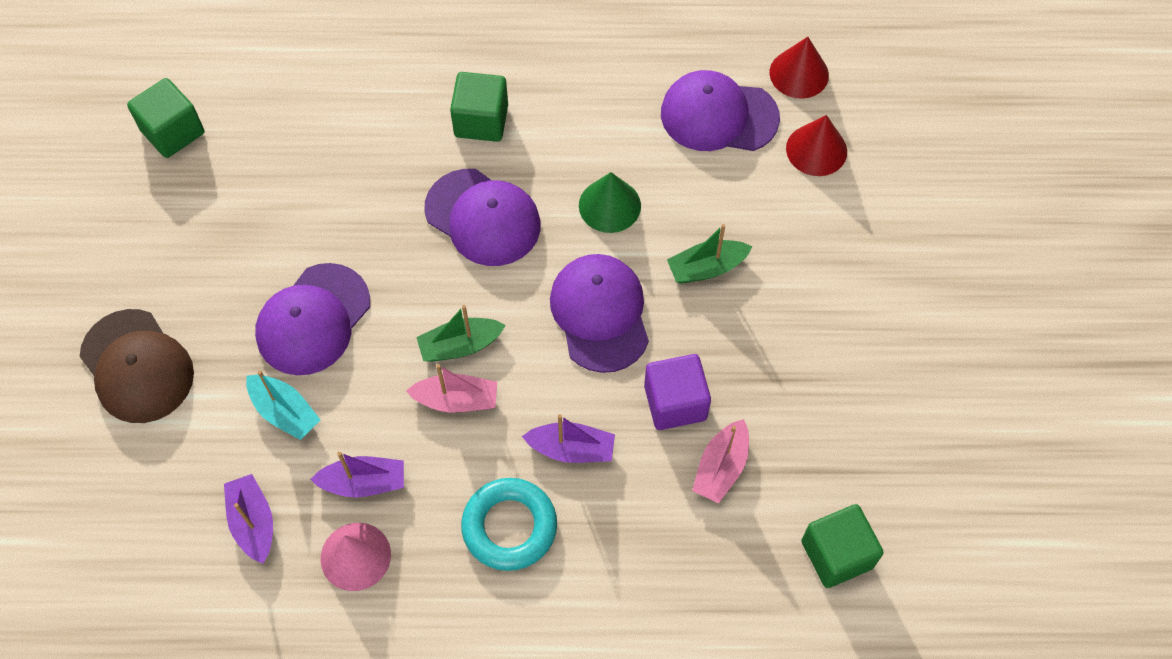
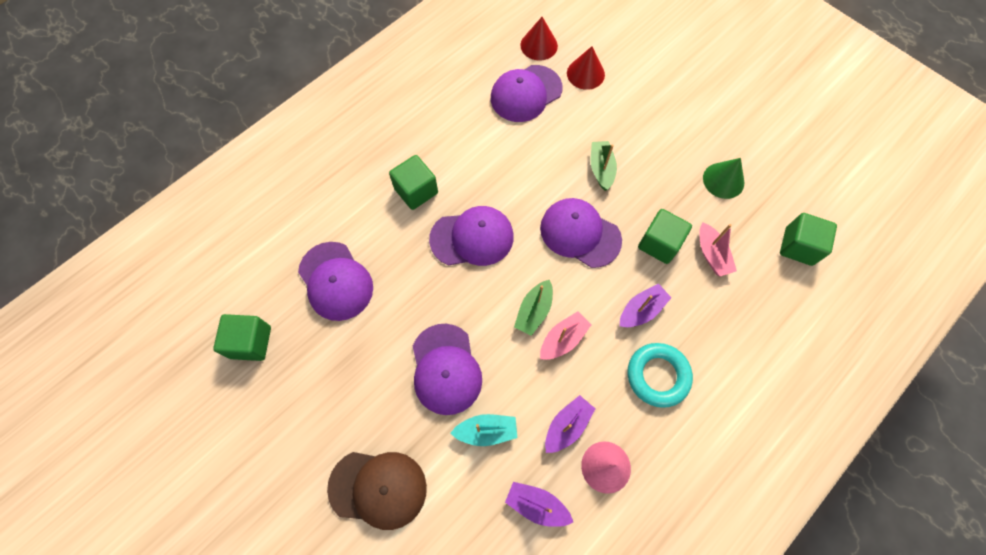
camera: 45 degrees left, 5 degrees up
green cone [579,172,641,233] -> green cone moved to [703,158,744,199]
purple cube [644,354,711,430] -> green cube [638,209,692,264]
green boat [667,224,752,284] -> green boat turned 150 degrees clockwise [591,141,617,191]
none -> purple cap [298,242,373,321]

